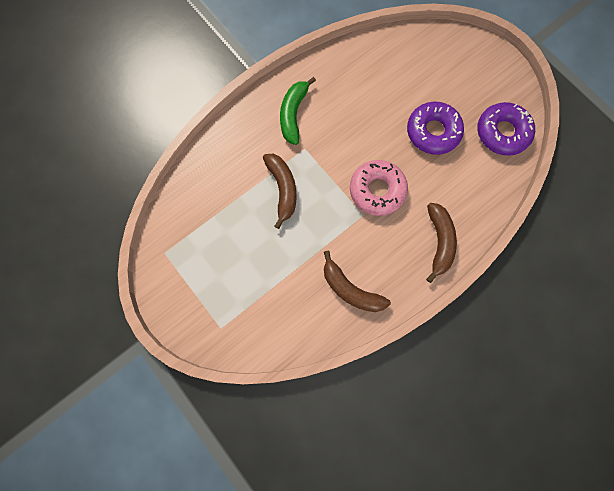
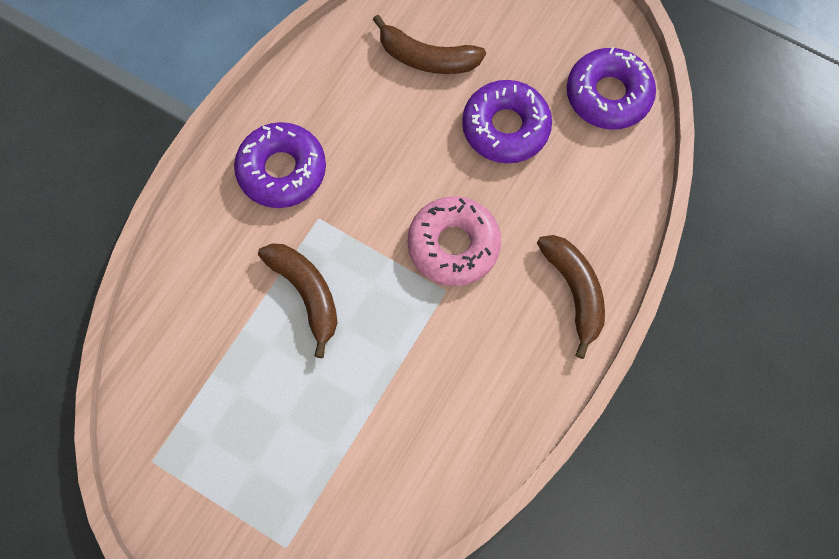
camera: 20 degrees left, 5 degrees down
green banana [280,77,316,145] -> purple donut [234,122,326,208]
brown banana [324,251,391,312] -> brown banana moved to [373,15,486,74]

